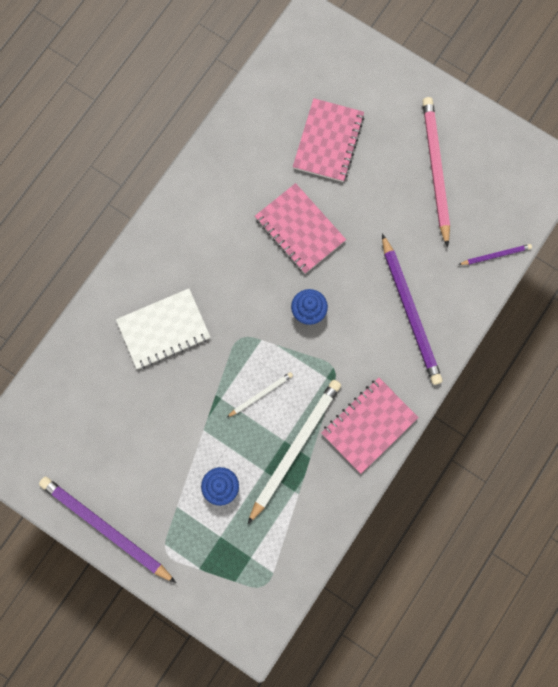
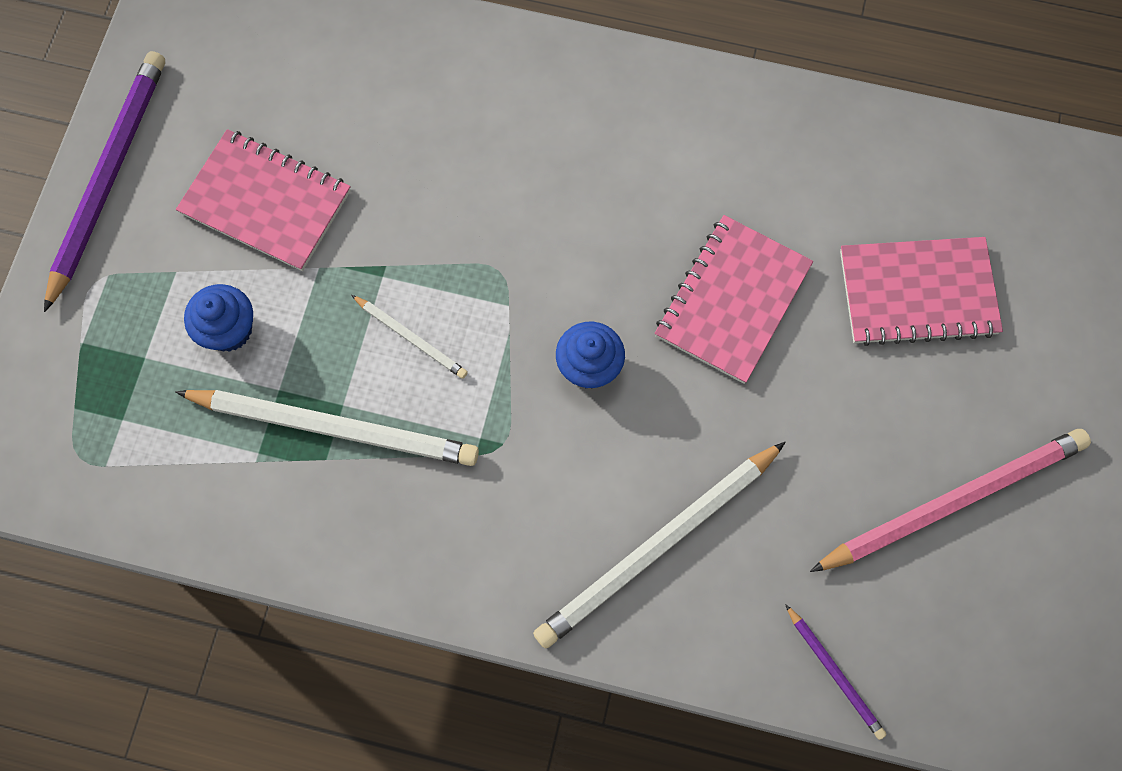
camera: 70 degrees right, 5 degrees down
white notebook [116,289,210,369] -> none
pink notebook [321,378,419,474] -> pink notebook moved to [176,129,351,271]
purple pencil [382,234,443,385] -> white pencil [533,442,786,649]

